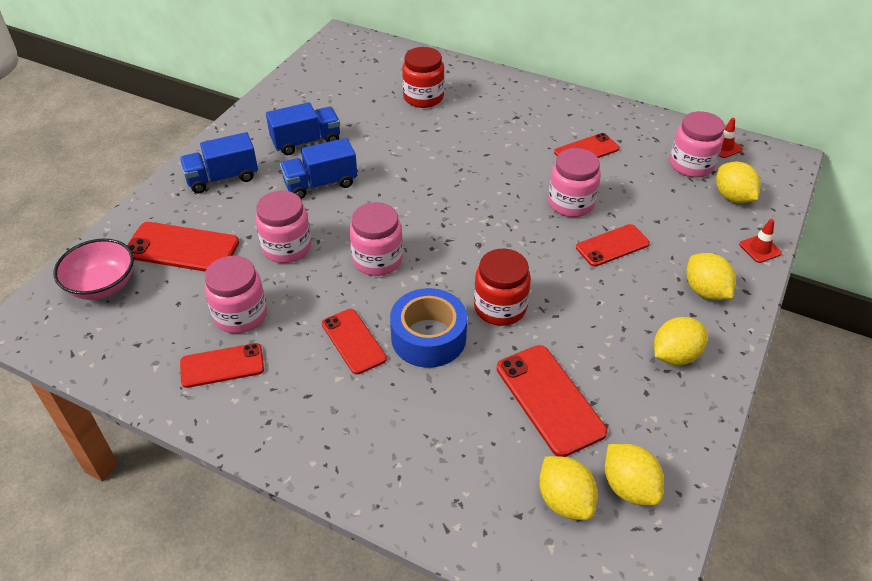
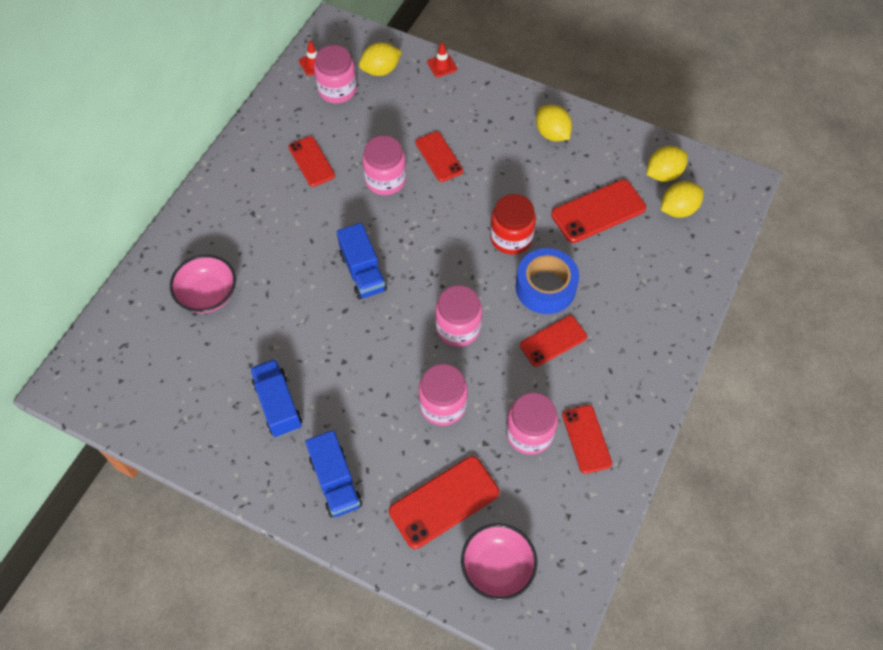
camera: 90 degrees left, 15 degrees up
red phone [127,222,239,272] -> red phone turned 45 degrees clockwise [389,456,499,549]
blue truck [280,138,358,199] -> blue truck moved to [337,223,387,299]
red jar [402,47,444,108] -> pink bowl [170,255,236,313]
yellow lemon [687,253,736,300] -> none

